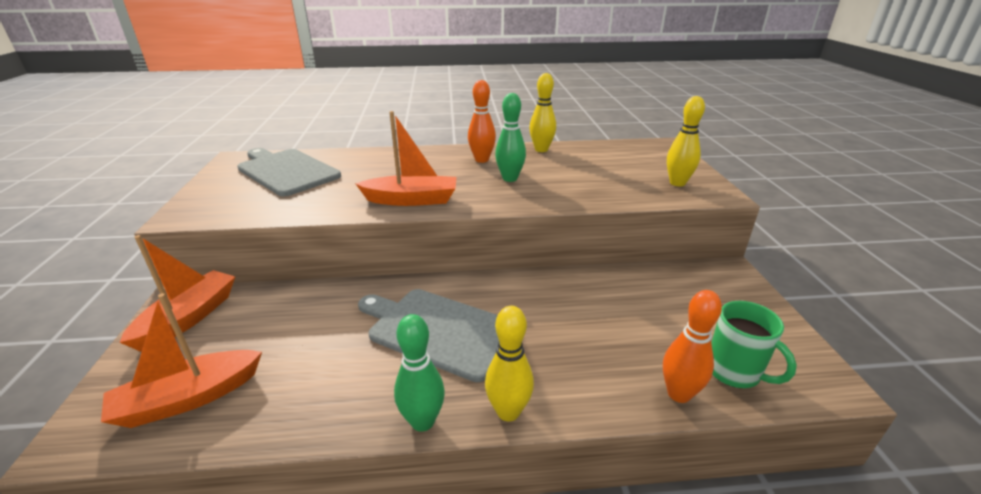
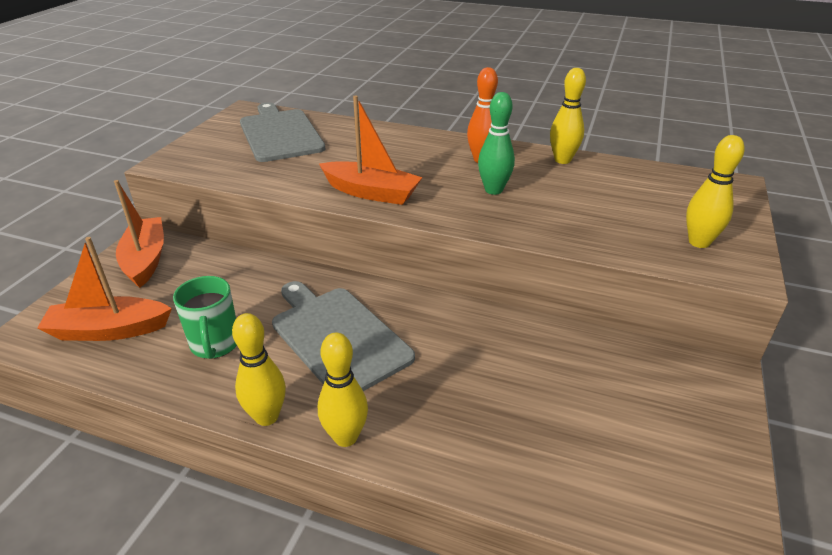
camera: 25 degrees right, 5 degrees up
orange boat [119,235,235,352] -> orange boat turned 60 degrees counterclockwise [114,180,164,288]
green bowling pin [394,314,445,432] -> yellow bowling pin [232,313,286,426]
orange bowling pin [663,290,722,403] -> none
green mug [711,301,797,388] -> green mug moved to [173,276,237,359]

